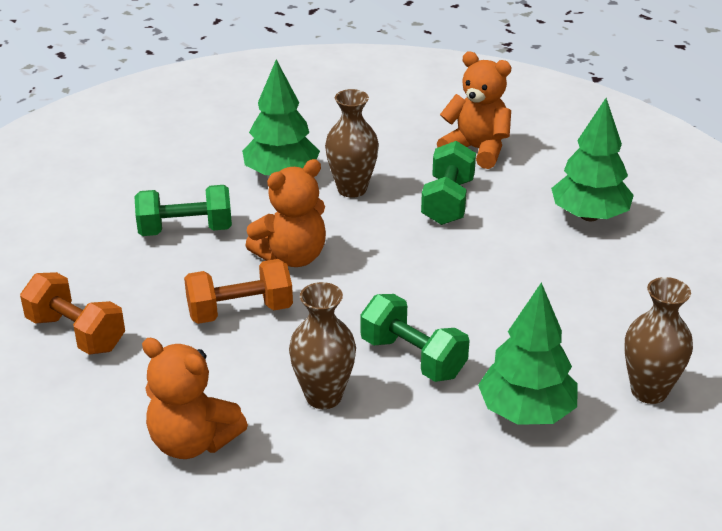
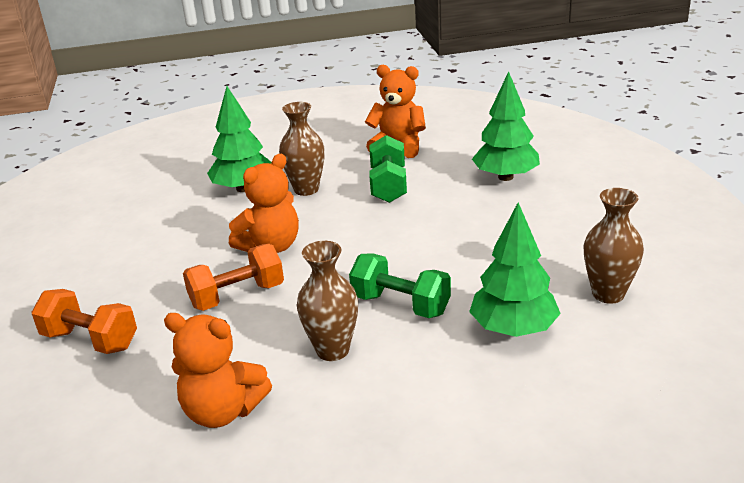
camera: 10 degrees left, 5 degrees down
green dumbbell [134,185,232,236] -> none

